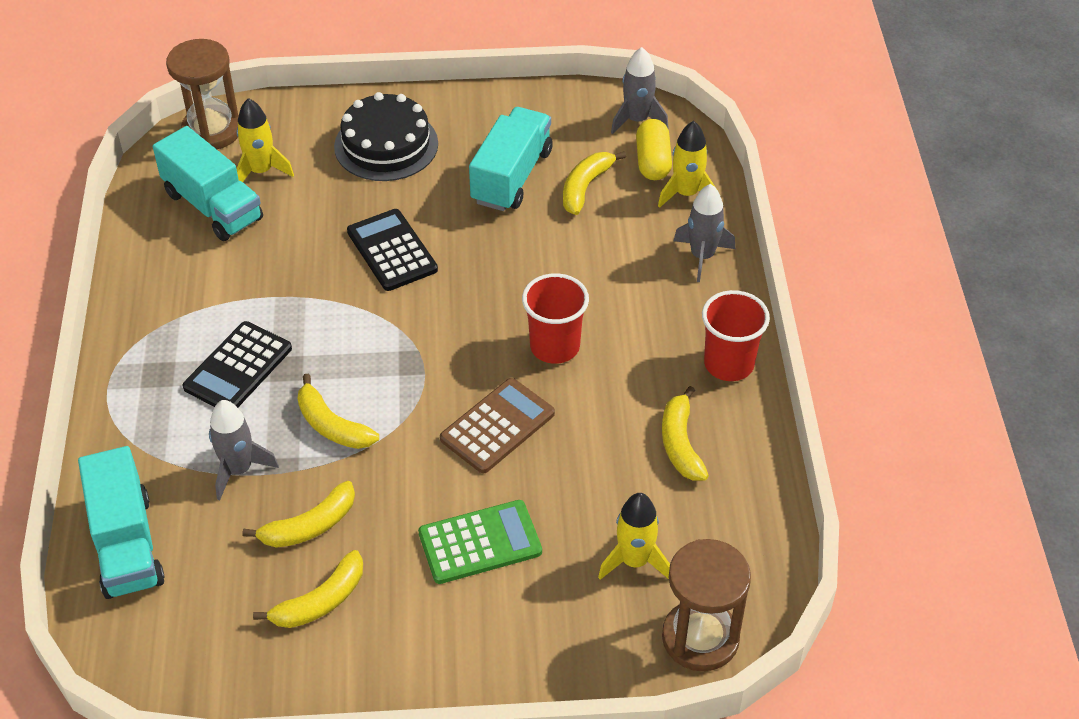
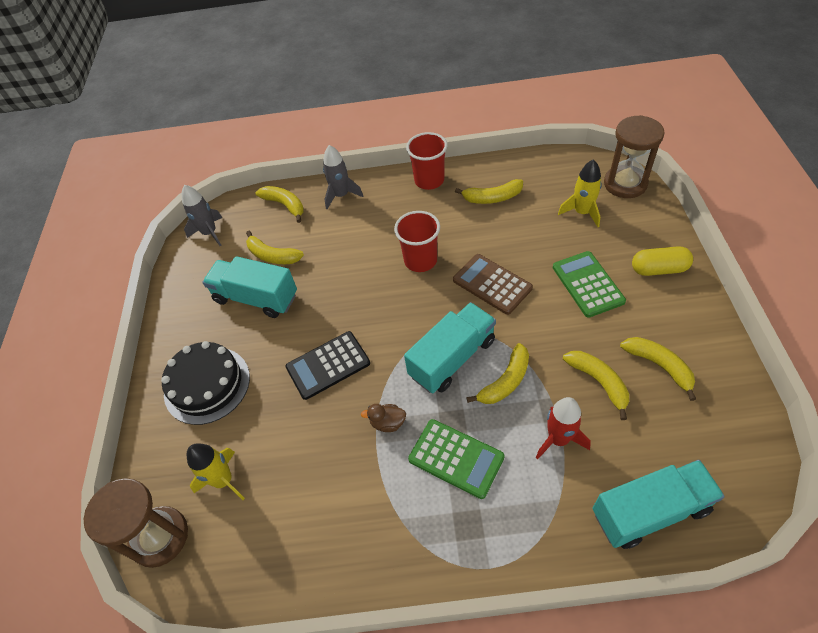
camera: 85 degrees left, 5 degrees up
turquoise truck [153,126,263,241] -> turquoise truck moved to [404,302,496,393]
black calculator [183,321,292,408] -> green calculator [408,419,505,499]
grey rocket [209,400,279,500] -> red rocket [536,397,591,459]
yellow capsule [636,119,672,180] -> yellow capsule moved to [632,246,693,276]
yellow rocket [658,121,717,208] -> yellow banana [255,186,304,223]
none -> brown duck [361,404,406,432]

